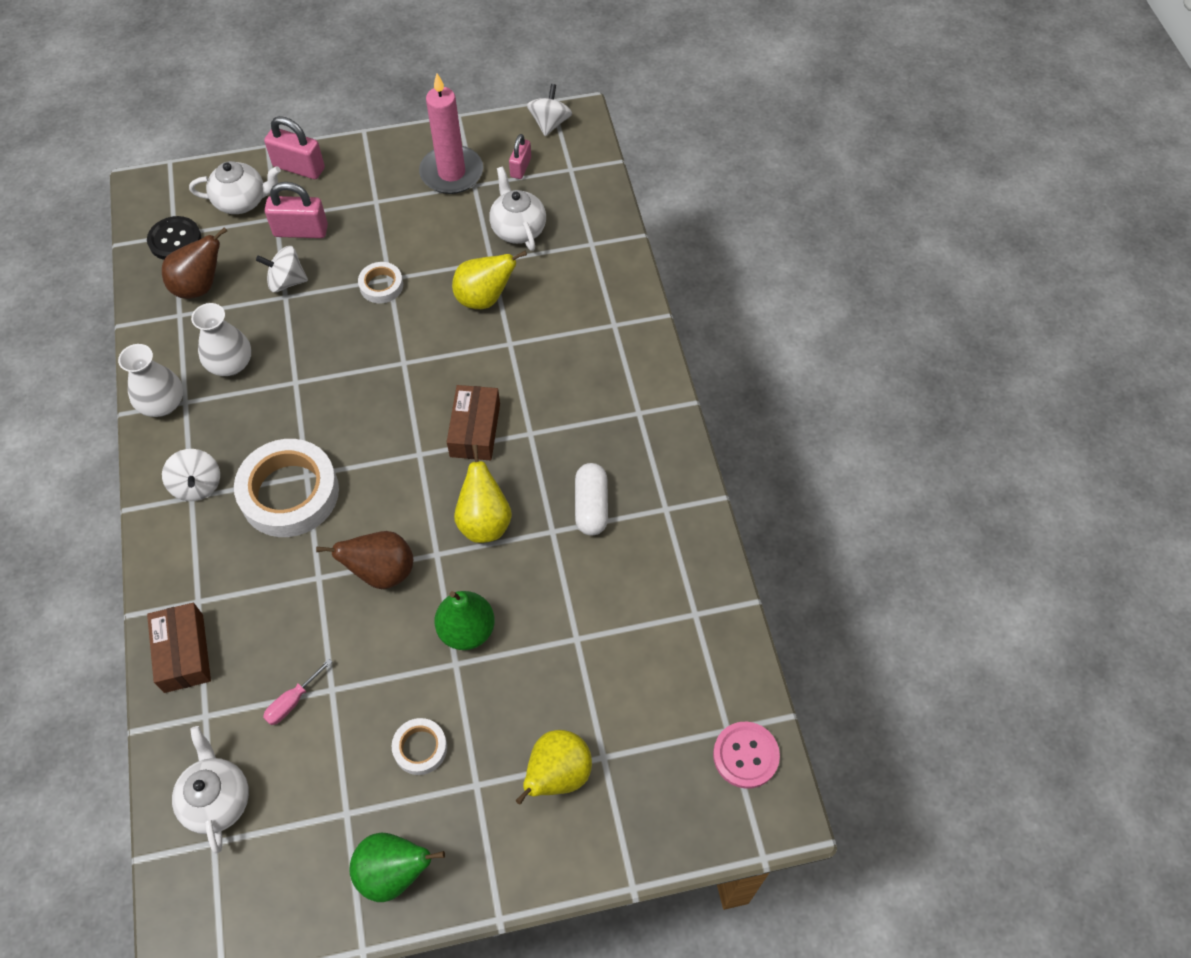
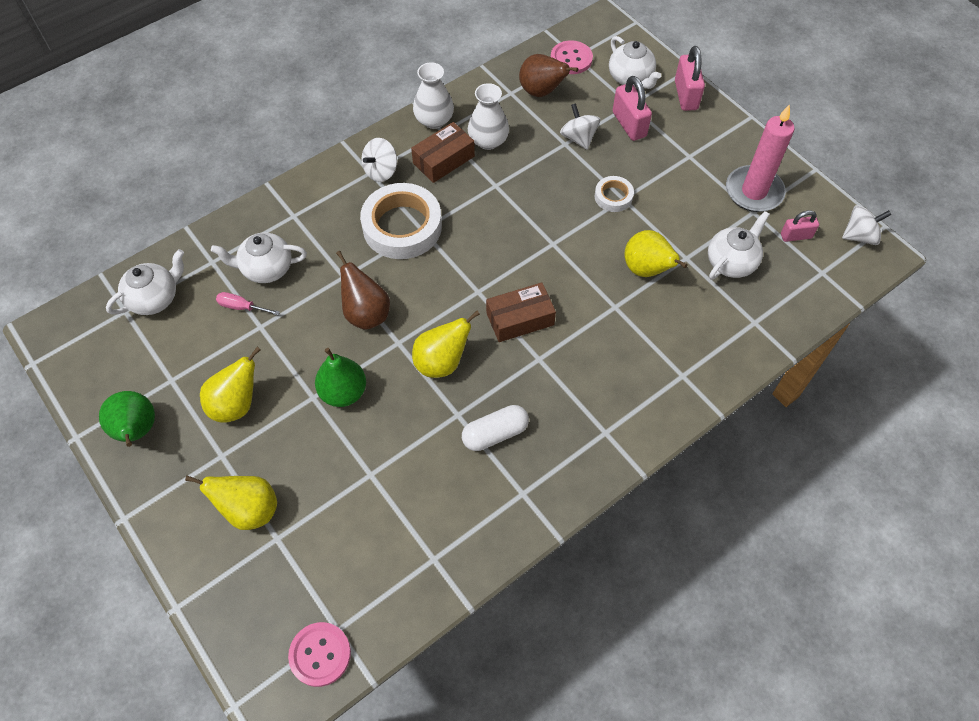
camera: 65 degrees right, 0 degrees up
black button [147,216,201,260] -> pink button [551,40,593,74]
brown box [147,603,211,693] -> brown box moved to [411,122,475,183]
white tape [392,718,447,775] -> yellow pear [200,347,261,423]
none -> white teapot [211,232,307,283]

